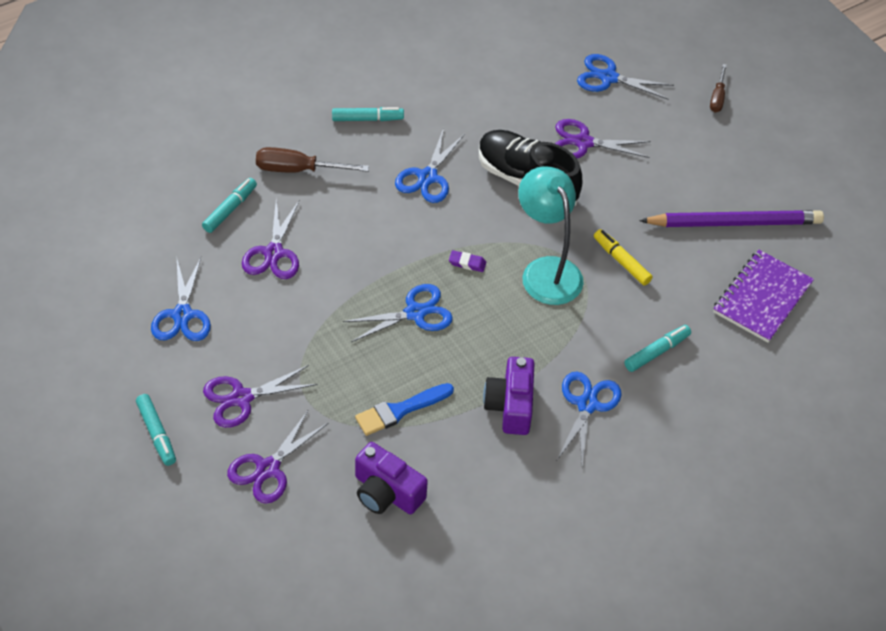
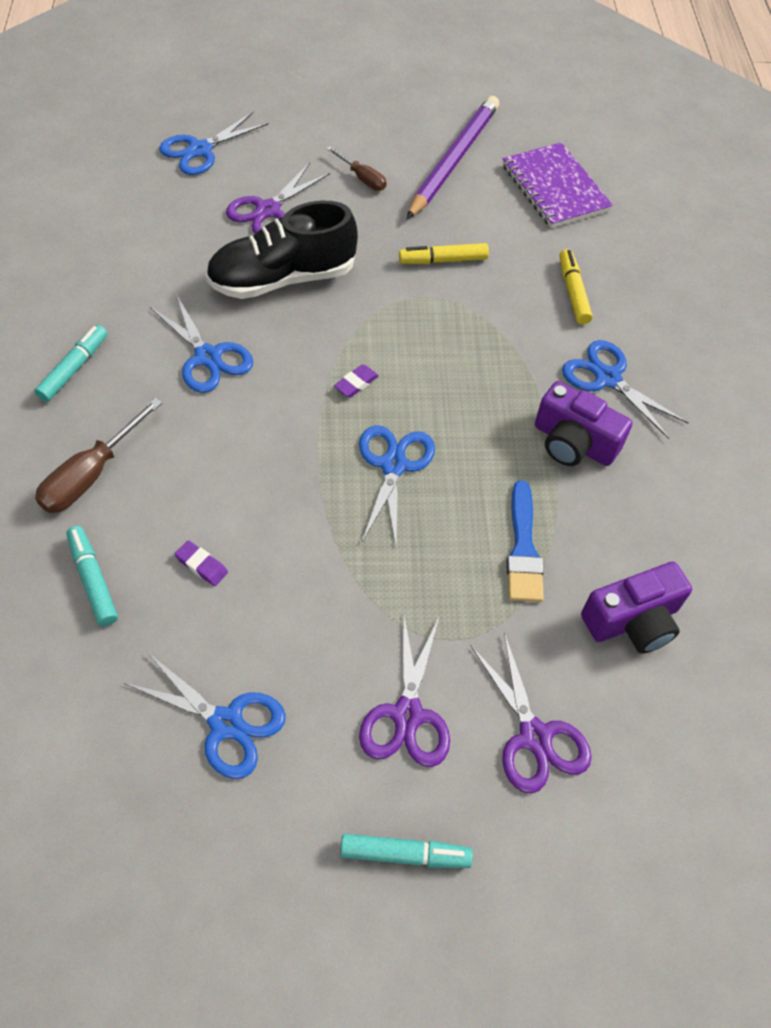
camera: 60 degrees left, 5 degrees up
purple scissors [242,200,300,279] -> purple eraser [175,540,228,586]
turquoise lamp [518,166,584,305] -> none
turquoise marker [624,325,691,372] -> yellow marker [560,249,593,325]
brown screwdriver [710,64,727,112] -> brown screwdriver moved to [327,147,387,191]

